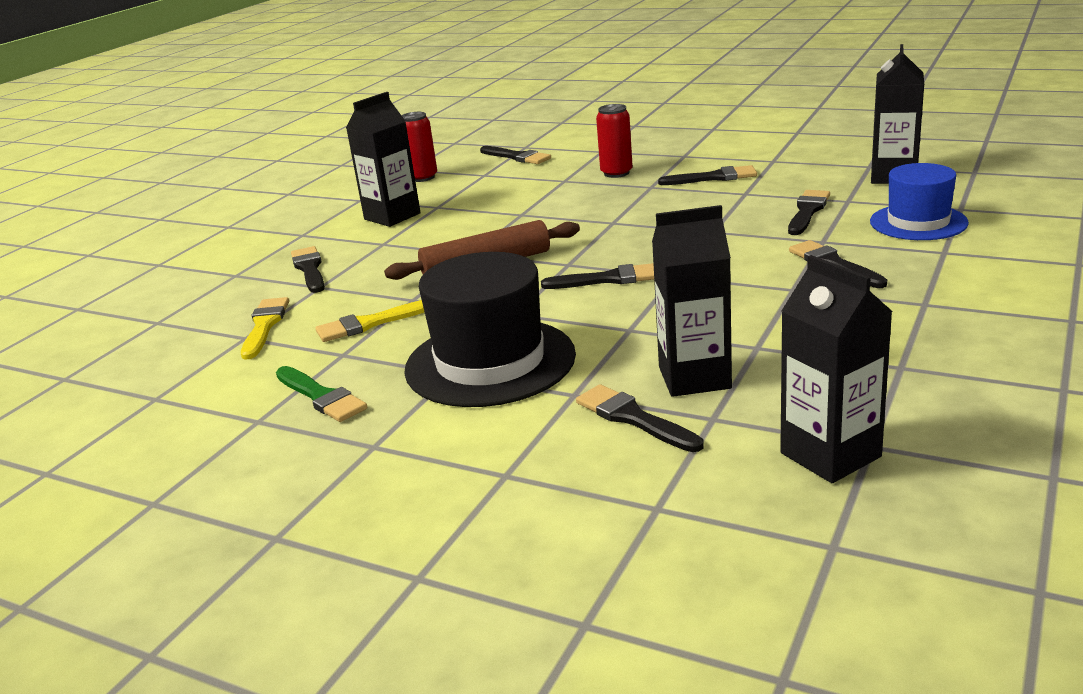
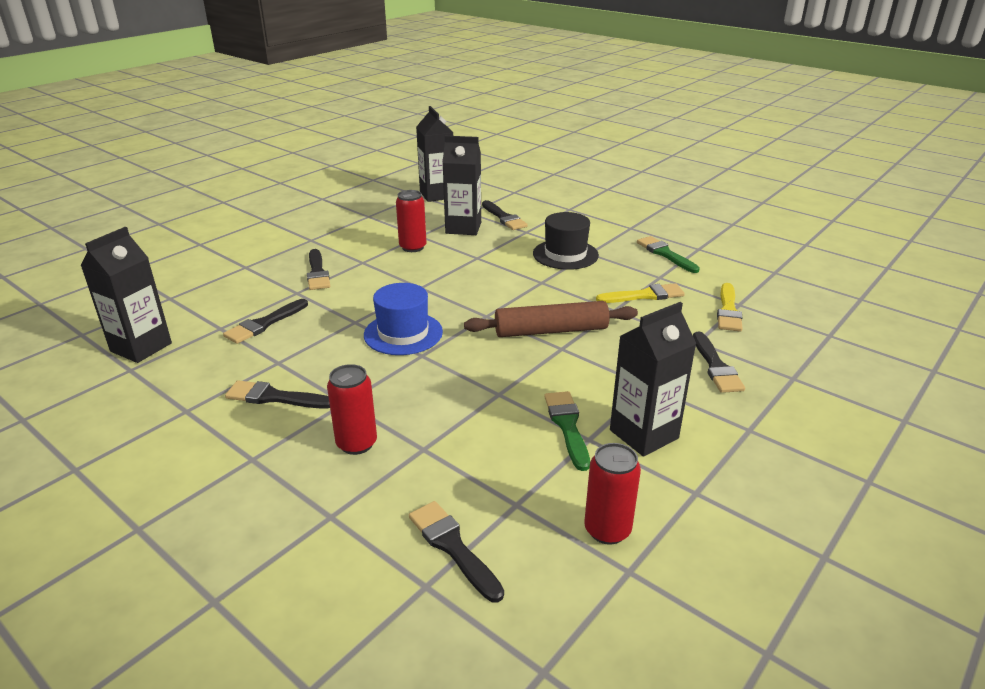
camera: 170 degrees left, 5 degrees up
black hat [404,252,576,407] -> black hat [533,212,599,270], size x0.64
black brush [541,263,654,289] -> none
blue hat [870,163,969,240] -> blue hat moved to [364,283,443,355]
none -> red can [396,190,426,252]
none -> green brush [544,391,590,471]

